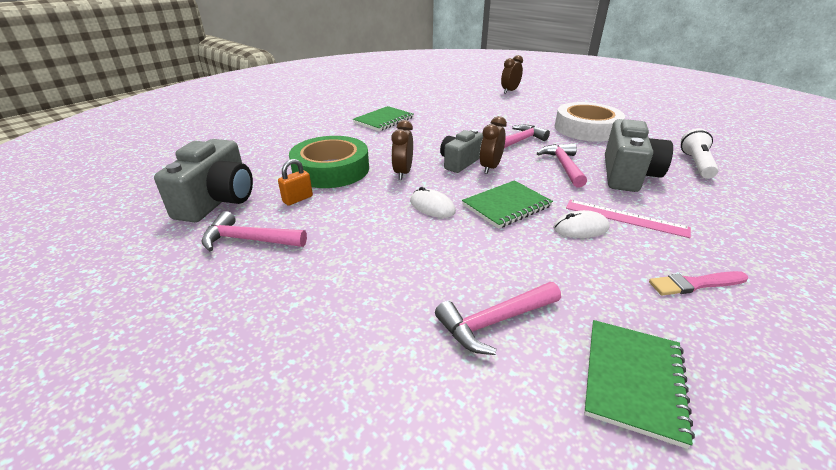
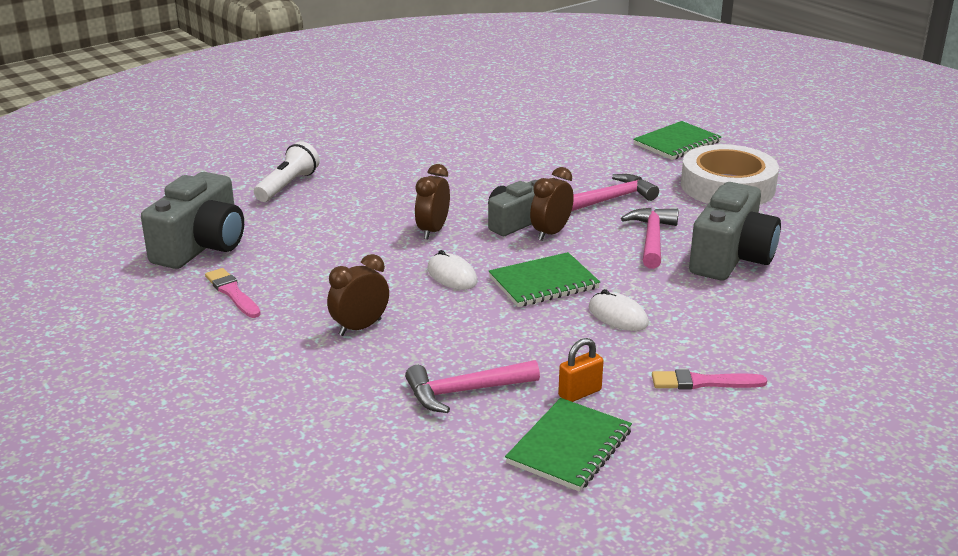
camera: 10 degrees right, 5 degrees down
pink hammer [201,211,307,251] -> pink brush [205,268,261,318]
orange padlock [278,159,313,206] -> orange padlock moved to [558,338,604,402]
green tape [289,136,369,188] -> none
green notebook [353,106,414,131] -> green notebook moved to [633,121,721,160]
brown clock [501,55,523,94] -> brown clock moved to [327,254,389,336]
white mouse [553,210,610,238] -> white mouse turned 45 degrees clockwise [589,289,649,331]
pink ruler [566,200,691,238] -> none
white flashlight [681,128,719,179] -> white flashlight moved to [254,141,320,202]

